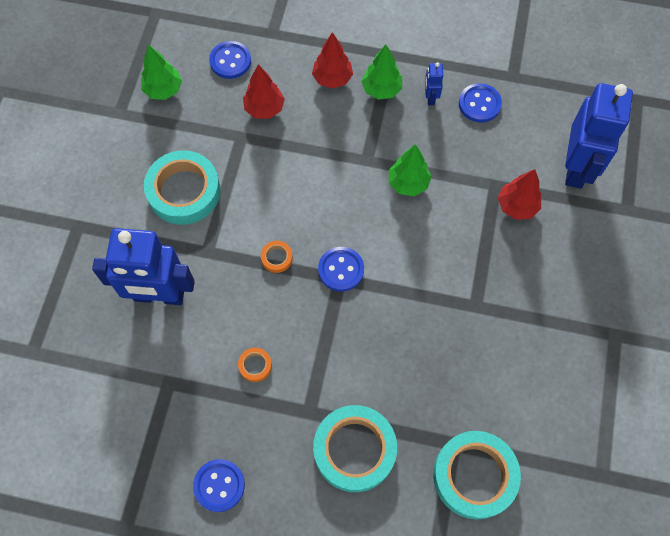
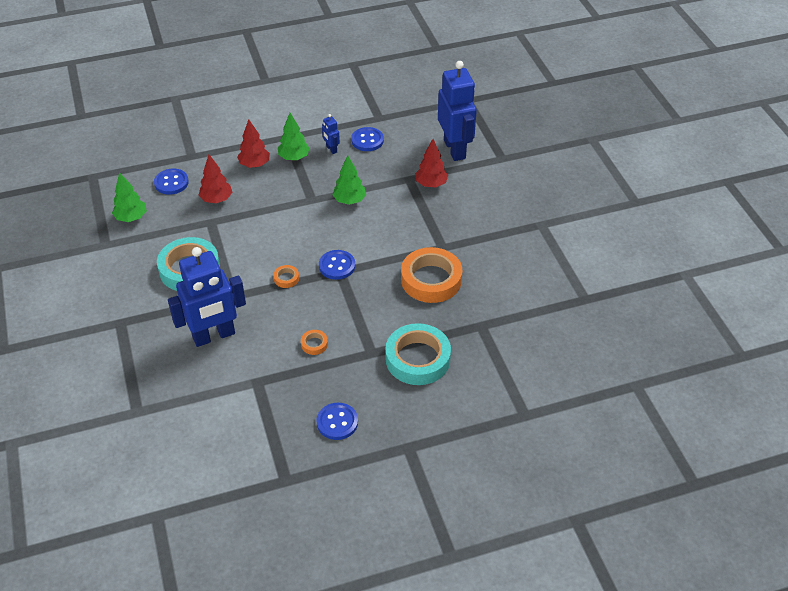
camera: 30 degrees left, 20 degrees down
turquoise tape [433,431,521,520] -> none
none -> orange tape [401,247,463,303]

